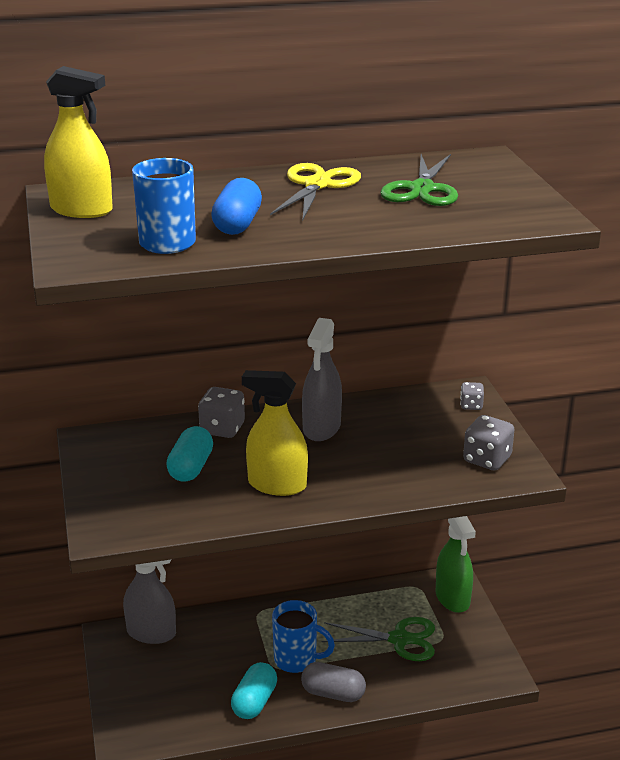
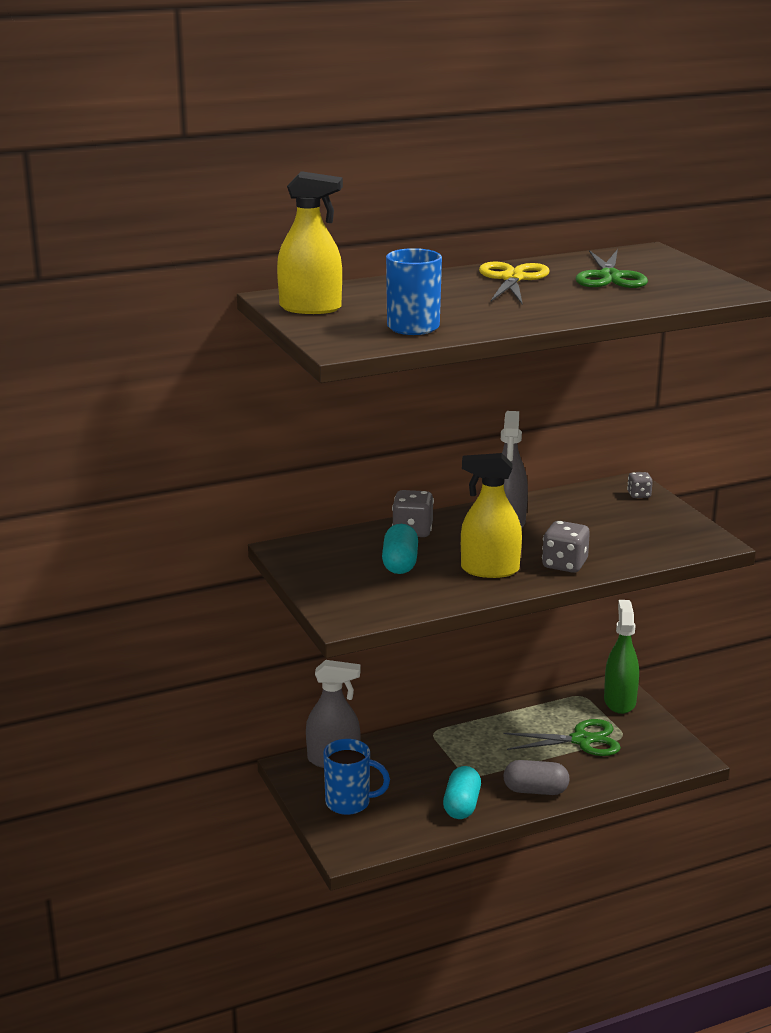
camera: 10 degrees left, 5 degrees down
blue capsule [211,178,262,235] -> none
blue mug [272,600,335,673] -> blue mug moved to [323,739,390,815]
green spray bottle [436,516,476,613] -> green spray bottle turned 150 degrees counterclockwise [604,600,639,714]
grey dice [463,415,515,470] -> grey dice moved to [542,521,590,573]

